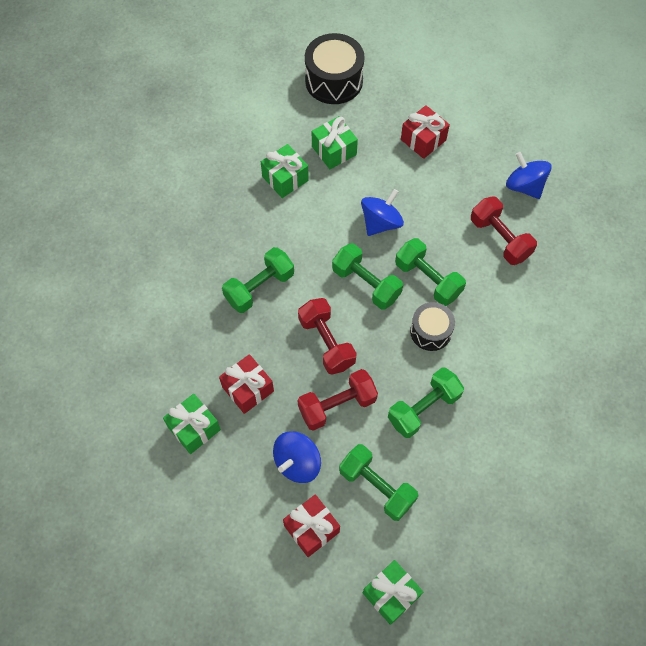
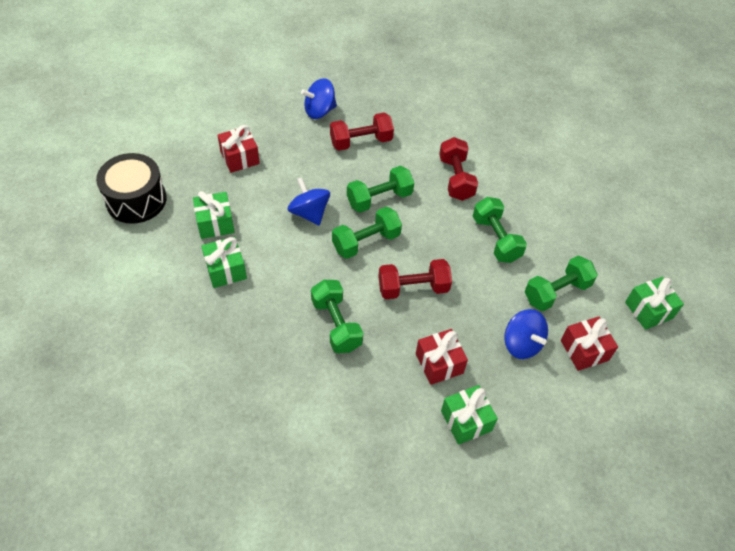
camera: 75 degrees left, 10 degrees down
red dumbbell [298,369,378,431] -> red dumbbell moved to [439,137,478,201]
black drum [410,302,455,351] -> none

